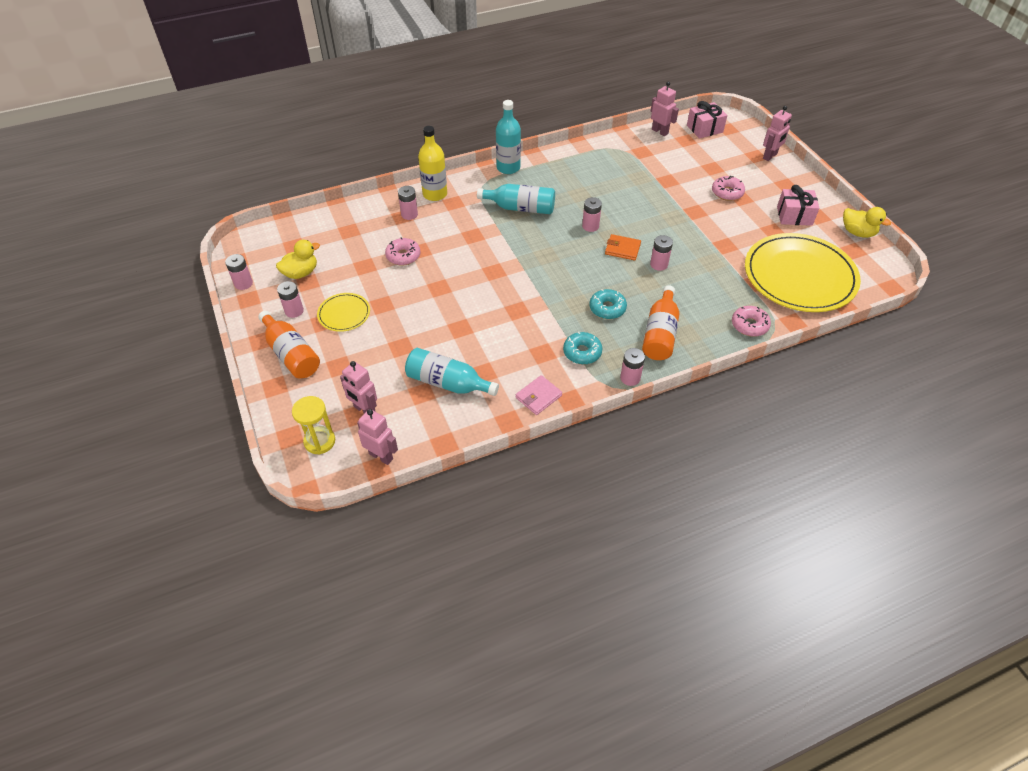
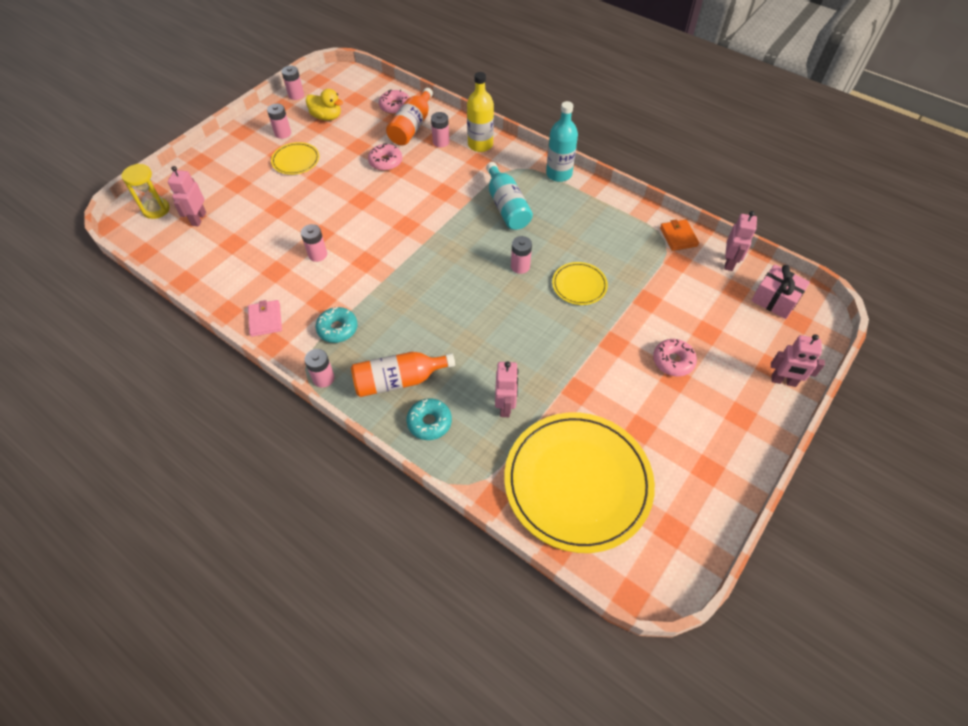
camera: 60 degrees right, 5 degrees up
orange bottle [258,311,320,379] -> orange bottle moved to [386,88,433,145]
pink robot [357,409,398,465] -> pink robot moved to [495,361,518,417]
turquoise bottle [405,348,499,396] -> none
pink wallet [516,375,562,415] -> pink wallet turned 60 degrees clockwise [248,300,282,337]
turquoise donut [589,289,627,319] -> turquoise donut moved to [406,398,452,440]
orange wallet [605,234,641,260] -> orange wallet moved to [660,219,699,251]
pink battery [650,235,673,271] -> pink battery moved to [301,224,327,262]
pink donut [732,306,771,337] -> pink donut moved to [379,90,410,114]
pink gift [777,185,819,226] -> none
yellow duck [843,207,891,238] -> none
none -> yellow plate [552,262,608,305]

